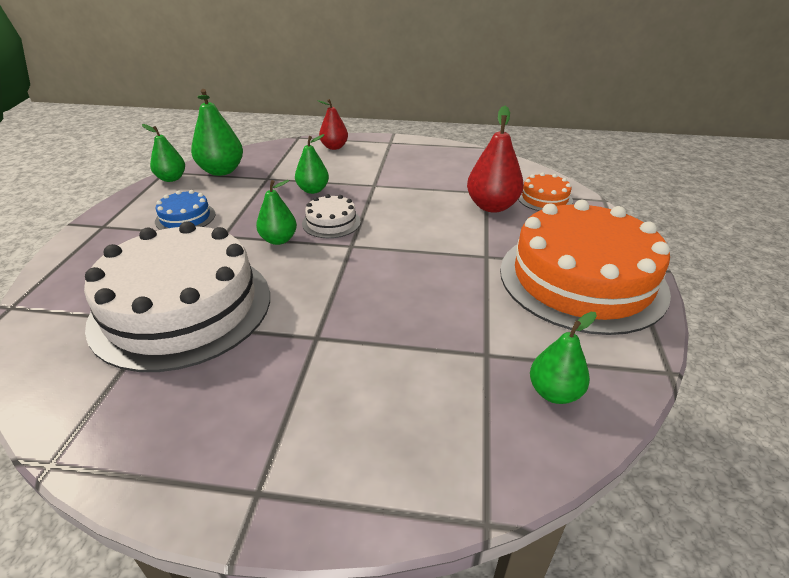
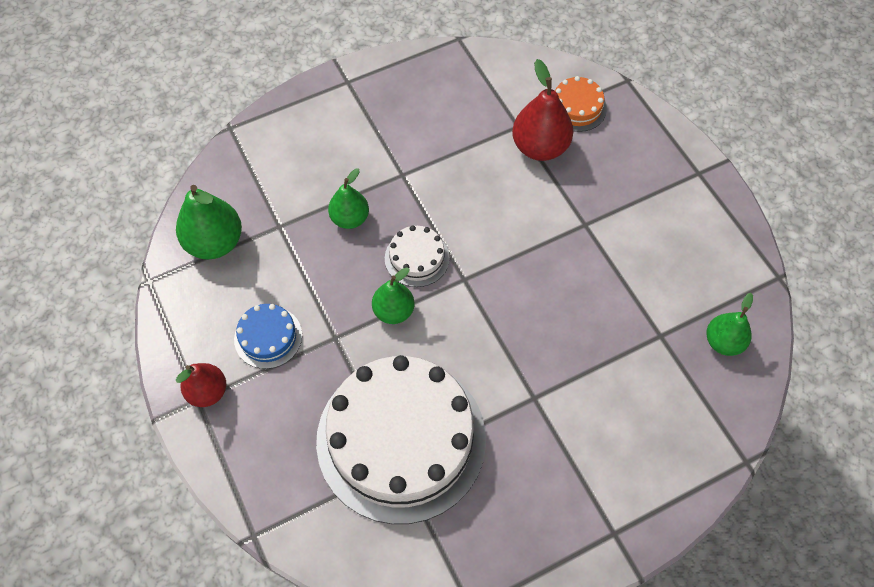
camera: 35 degrees left, 25 degrees up
green pear [142,124,185,182] -> none
red pear [317,99,348,150] -> red pear moved to [176,363,226,407]
orange cake [500,200,671,335] -> none

